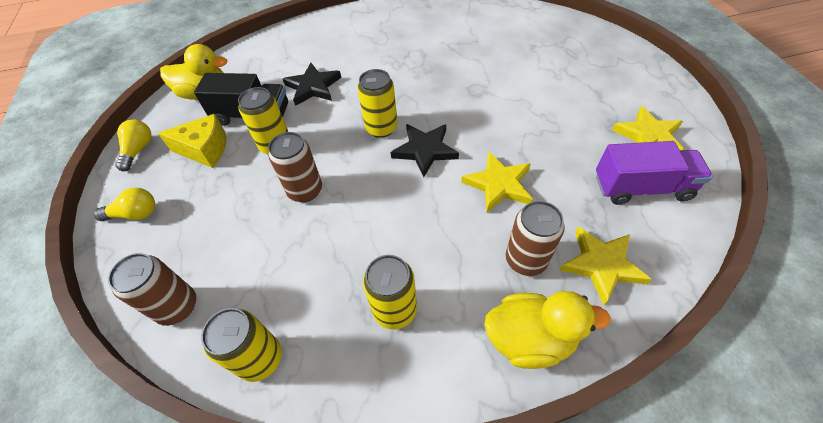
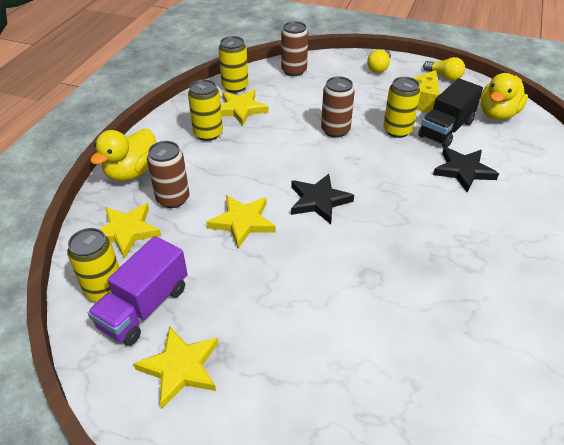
camera: 120 degrees right, 10 degrees down
yellow can [357,69,398,138] -> yellow can moved to [67,228,119,302]
none -> yellow star [221,89,269,126]

